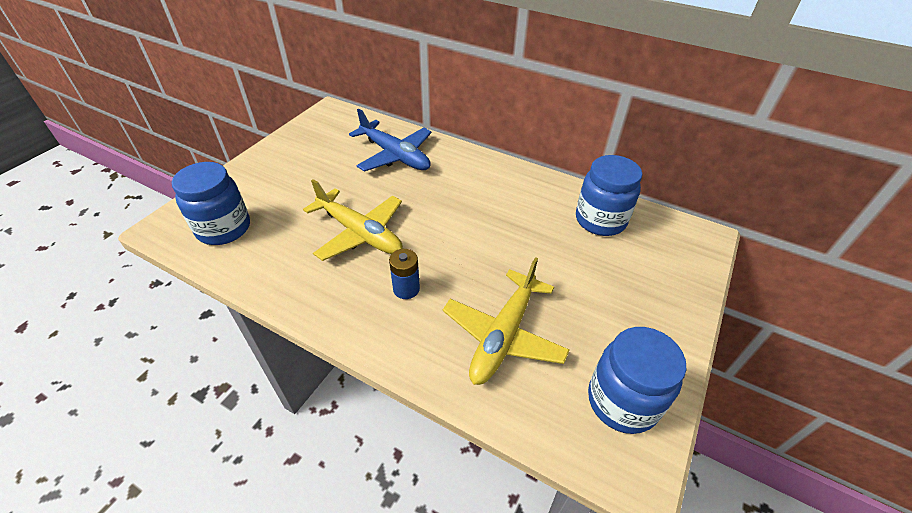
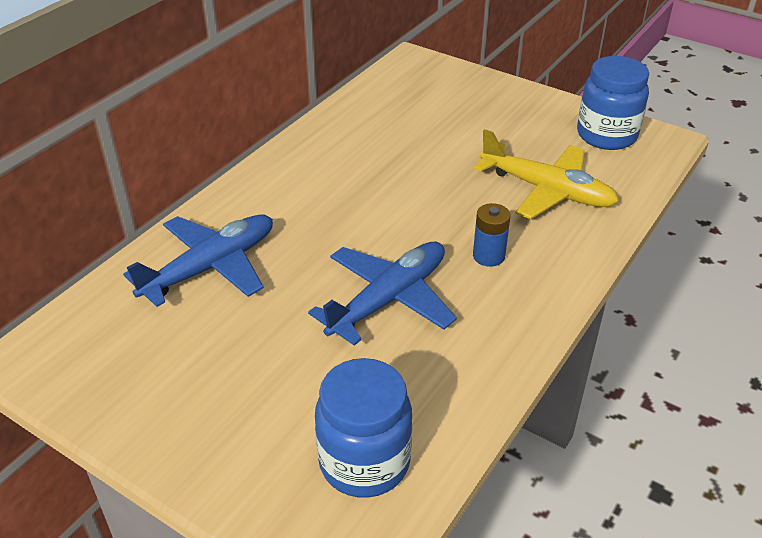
camera: 85 degrees left, 5 degrees down
yellow plane [303,179,403,261] -> blue plane [308,241,457,346]
blue jar [576,155,642,236] -> none

